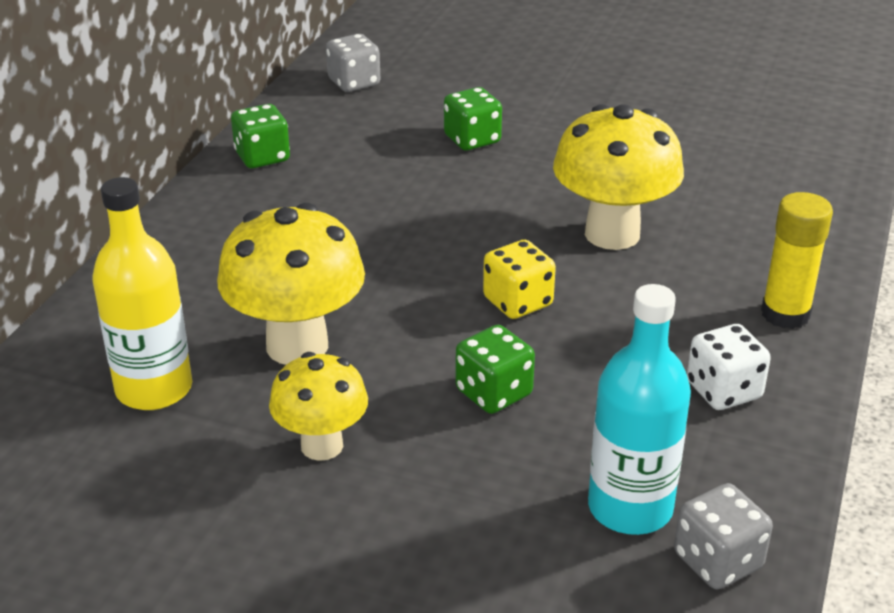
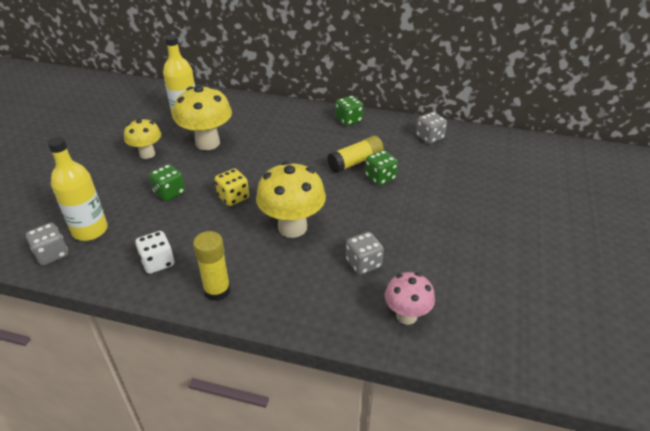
camera: 85 degrees right, 5 degrees up
turquoise bottle [588,284,691,535] -> yellow bottle [47,136,108,241]
none -> yellow glue stick [327,136,384,173]
none -> grey dice [346,232,384,275]
none -> pink mushroom [385,272,435,325]

